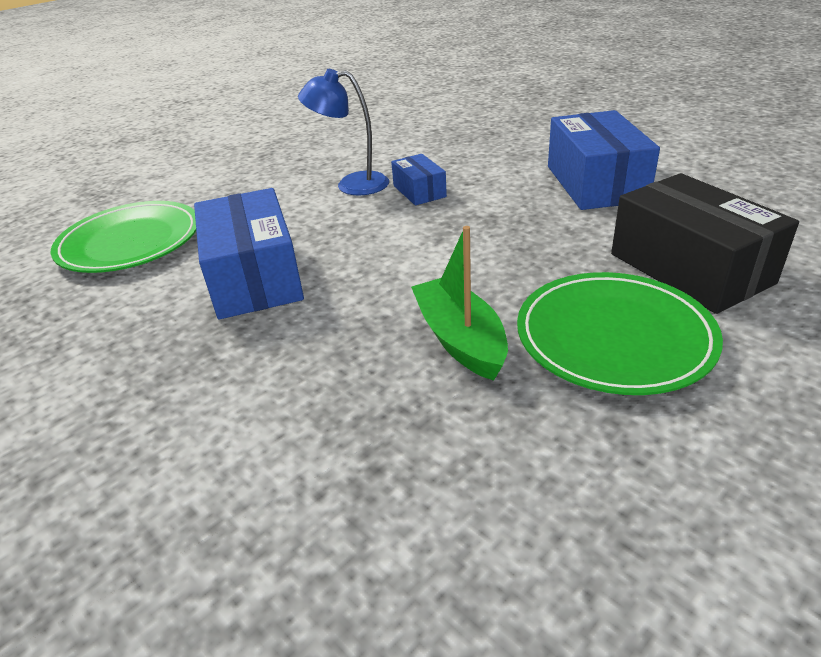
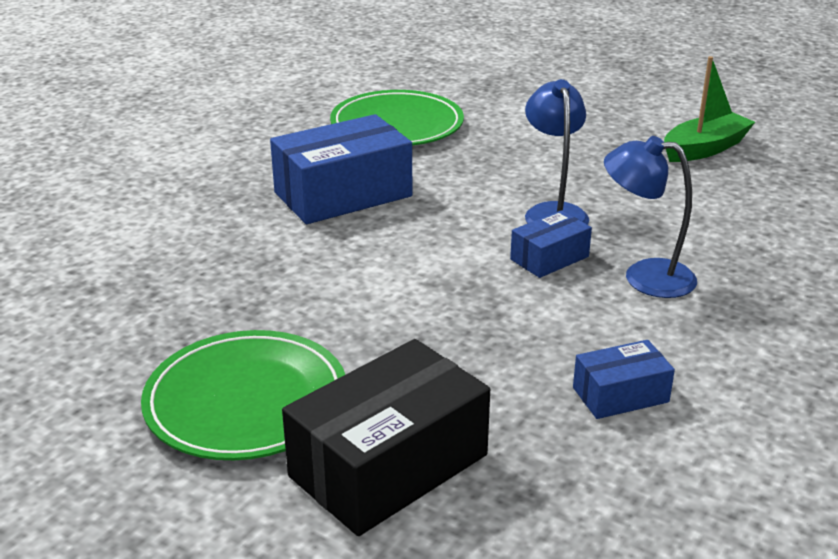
camera: 75 degrees right, 5 degrees down
green boat [411,226,508,381] -> green boat moved to [664,56,755,162]
blue box [548,110,660,210] -> blue box [573,340,675,419], size x0.52
none -> blue lamp [604,136,697,298]

